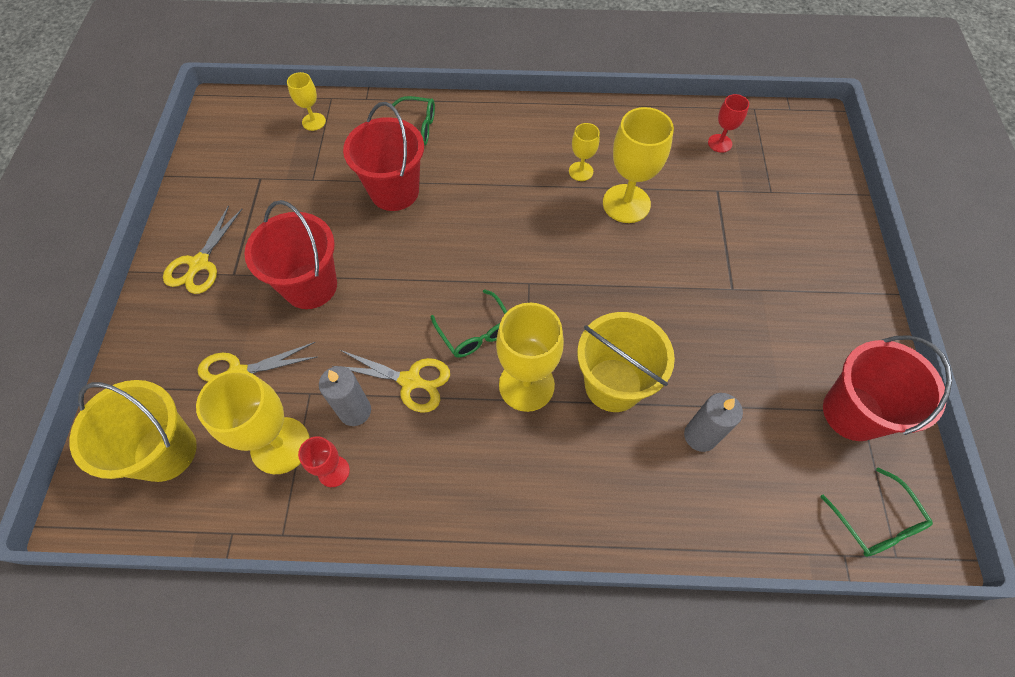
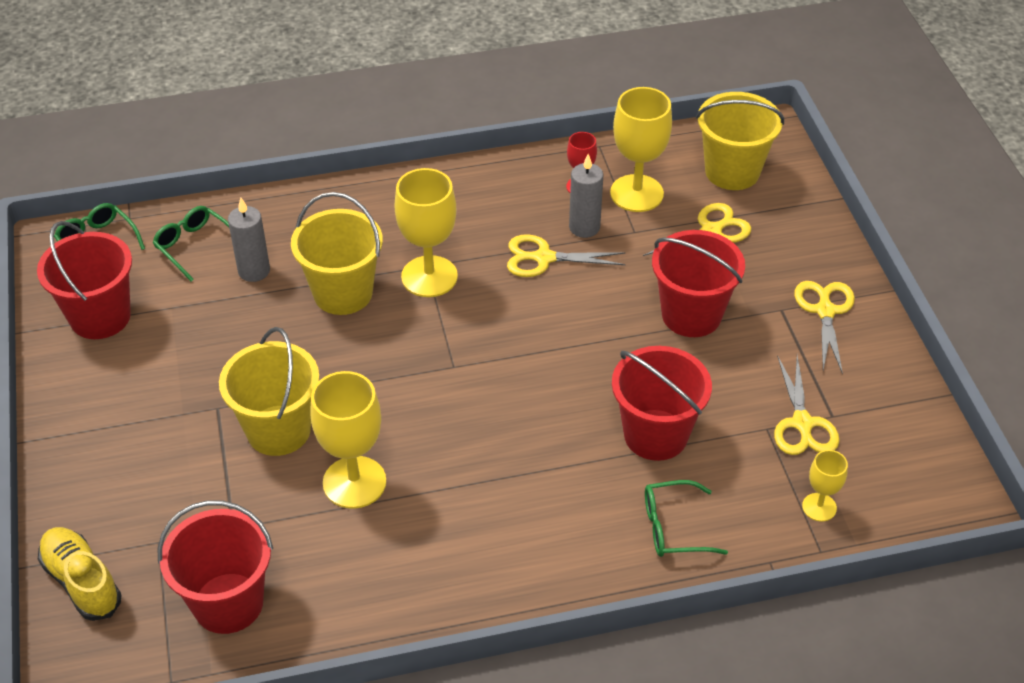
camera: 165 degrees right, 15 degrees down
green glasses [431,289,507,358] -> green glasses moved to [153,206,229,281]
yellow goblet [569,123,600,181] -> none
red goblet [708,94,749,153] -> red bucket [157,500,273,634]
none -> yellow shoe [38,527,121,621]
none -> yellow bucket [219,327,319,456]
none -> yellow scissors [774,355,840,455]

